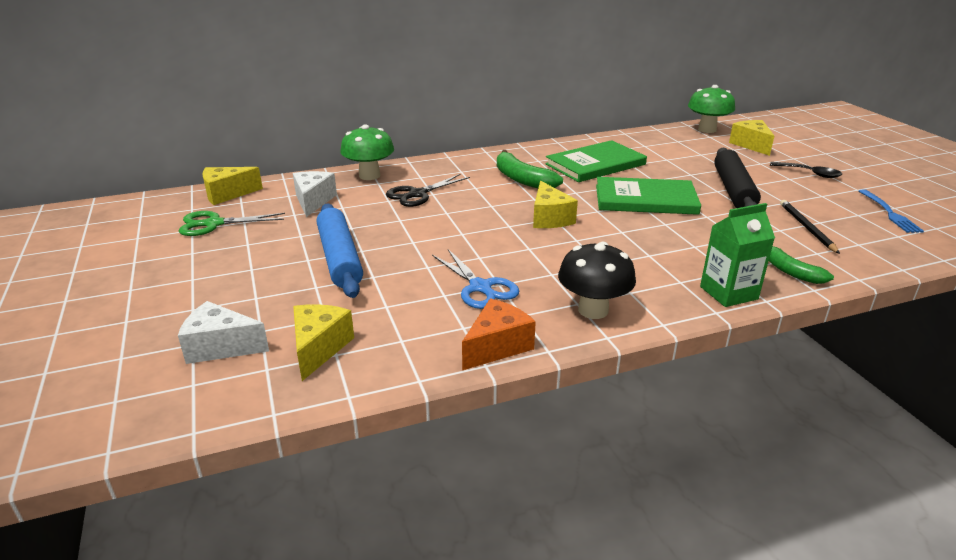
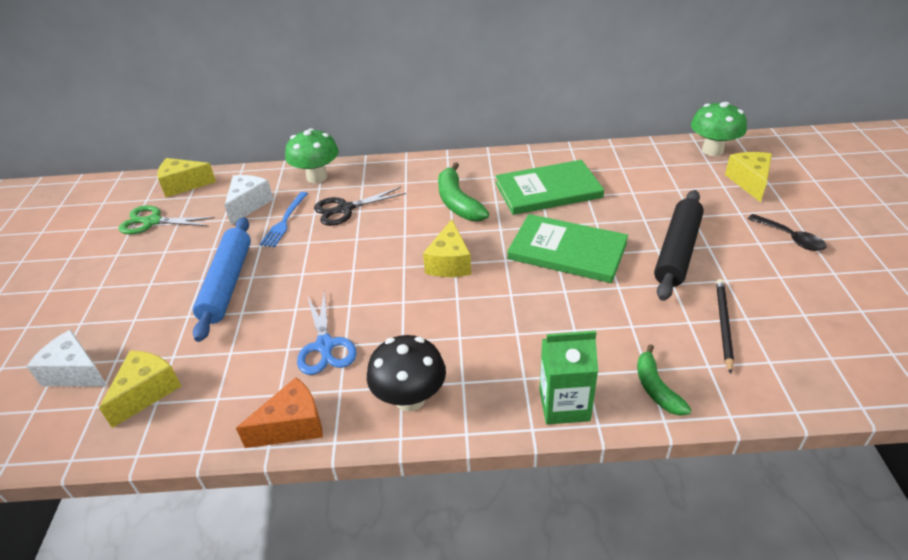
camera: 20 degrees right, 10 degrees up
blue fork [859,189,924,233] -> blue fork moved to [260,192,308,247]

